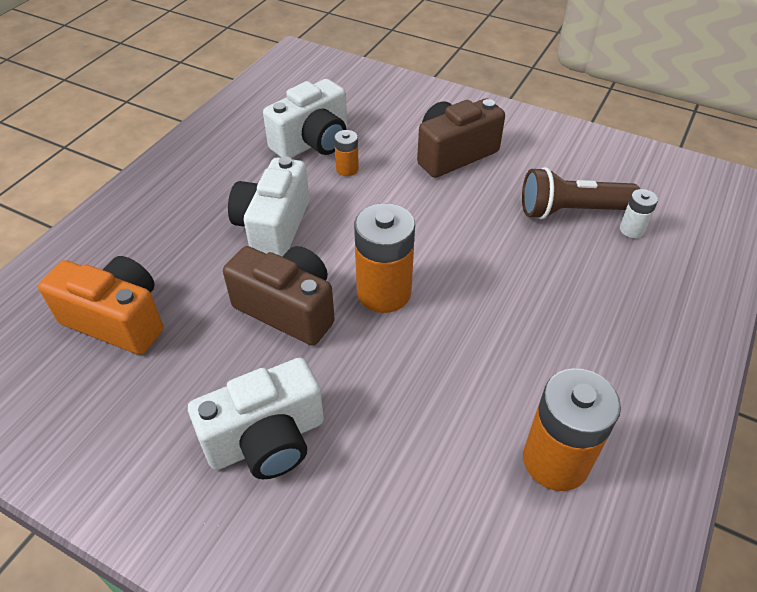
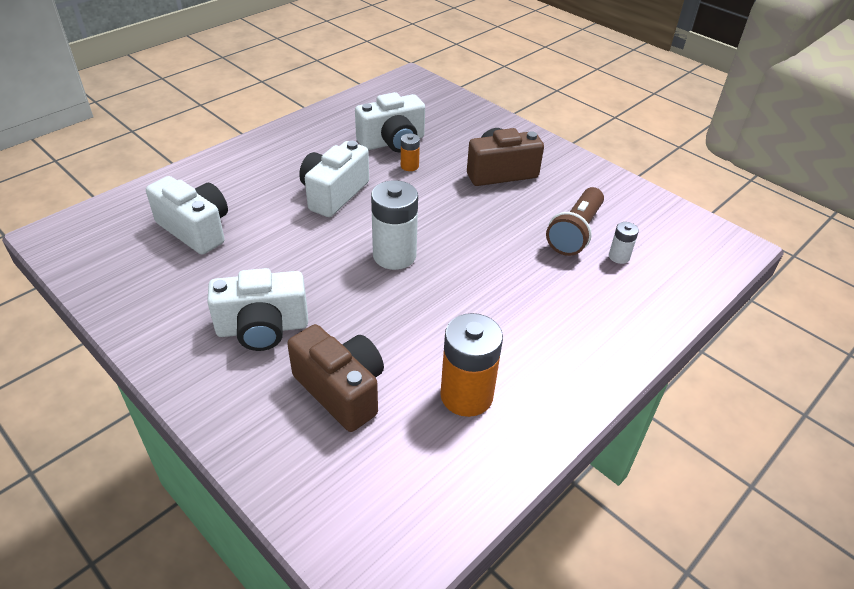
camera: 15 degrees right, 5 degrees down
orange camera [38,256,163,355] -> white camera [146,176,228,255]
brown camera [223,246,335,346] -> brown camera moved to [287,324,384,432]
orange battery [354,203,415,313] -> white battery [371,180,418,270]
brown flashlight [522,167,640,219] -> brown flashlight turned 75 degrees counterclockwise [546,187,604,256]

